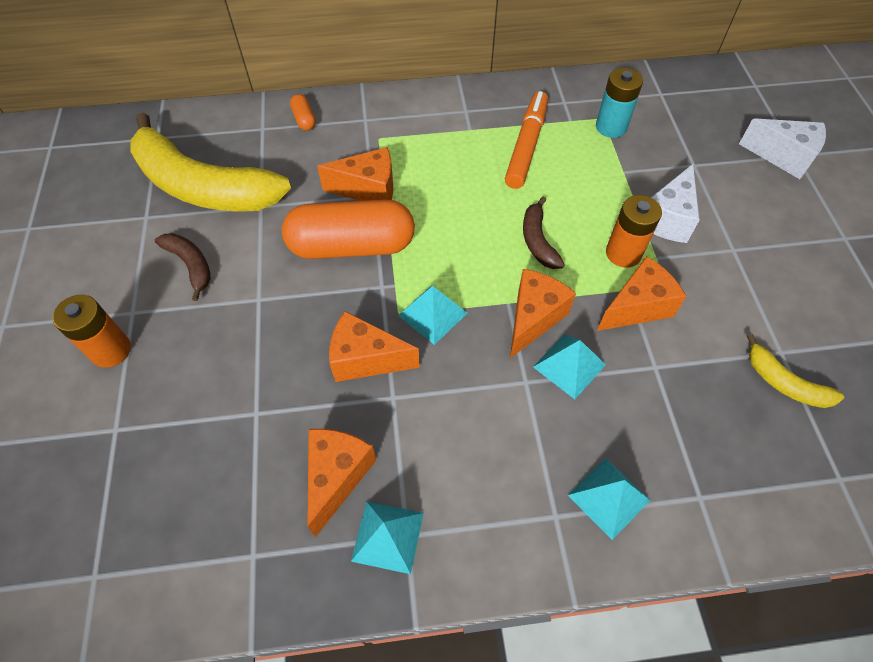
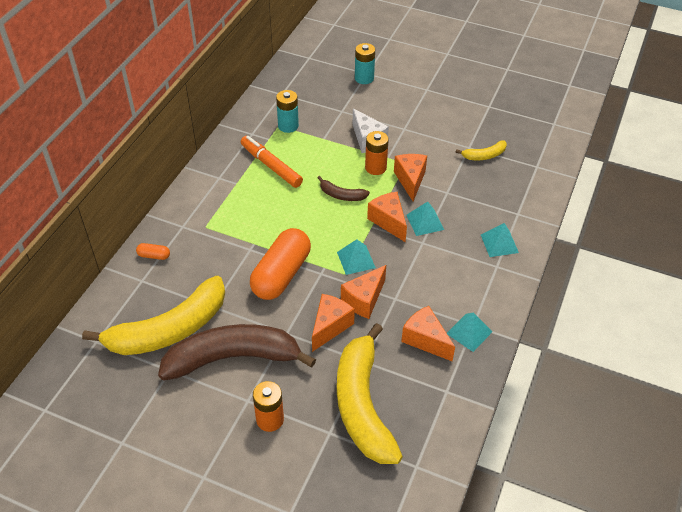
camera: 60 degrees left, 10 degrees down
brown banana [155,233,211,301] -> brown banana [158,324,316,380], size x2.29
orange cheese [317,147,393,201] -> orange cheese moved to [312,294,355,352]
white cheese [739,118,826,179] -> turquoise battery [355,43,375,84]
none -> yellow banana [337,323,403,464]

